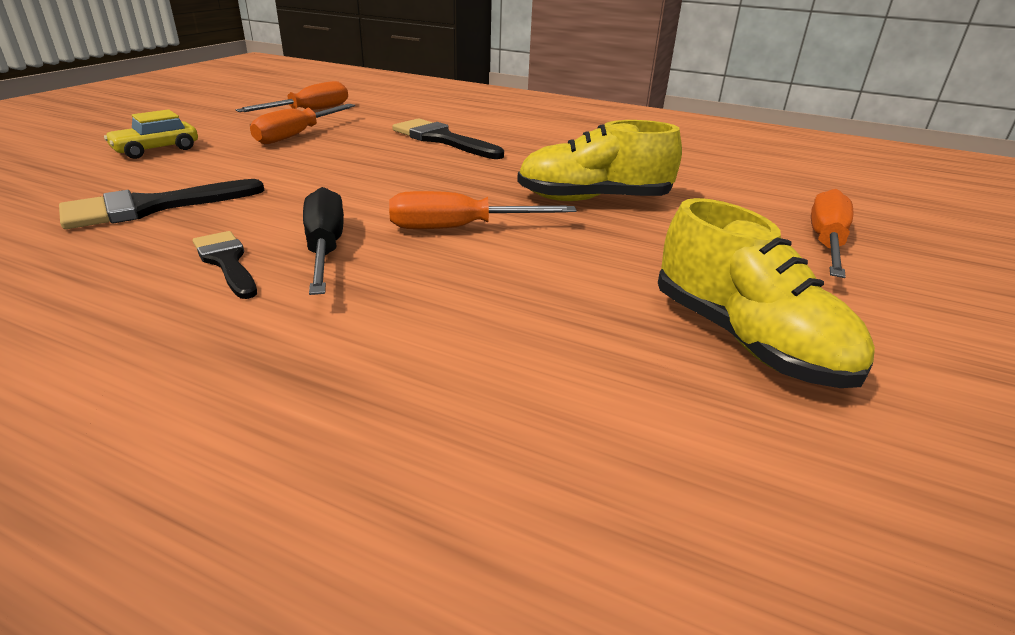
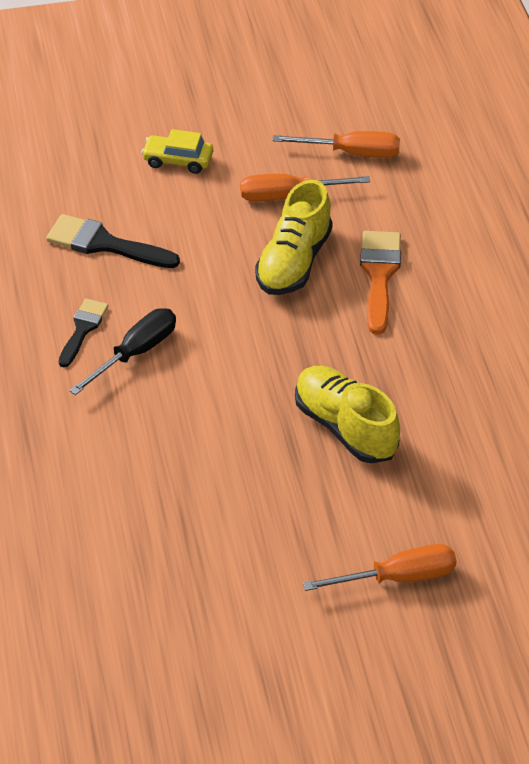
camera: 55 degrees right, 15 degrees up
orange screwdriver [389,191,577,229] -> none
black brush [392,118,504,159] -> orange brush [360,231,401,335]
yellow shoe [658,198,875,388] -> yellow shoe moved to [255,180,333,295]

